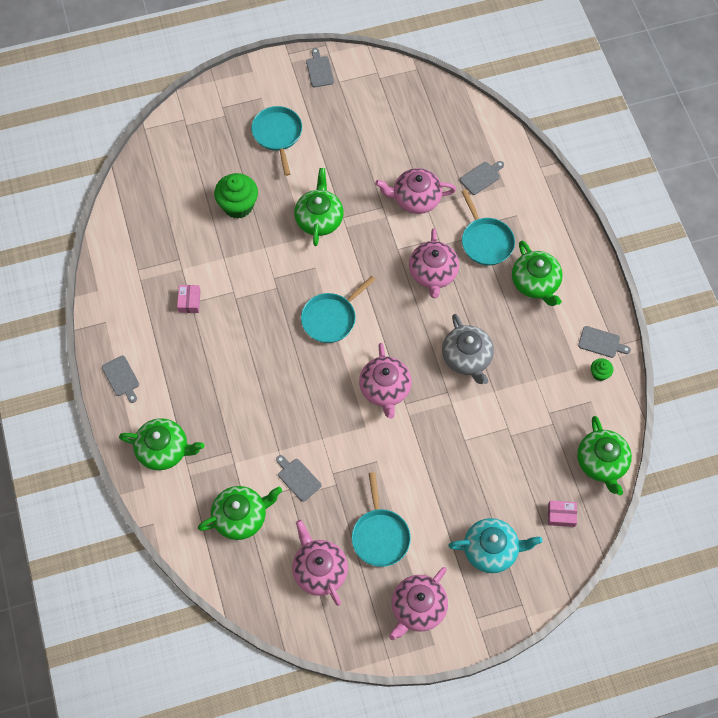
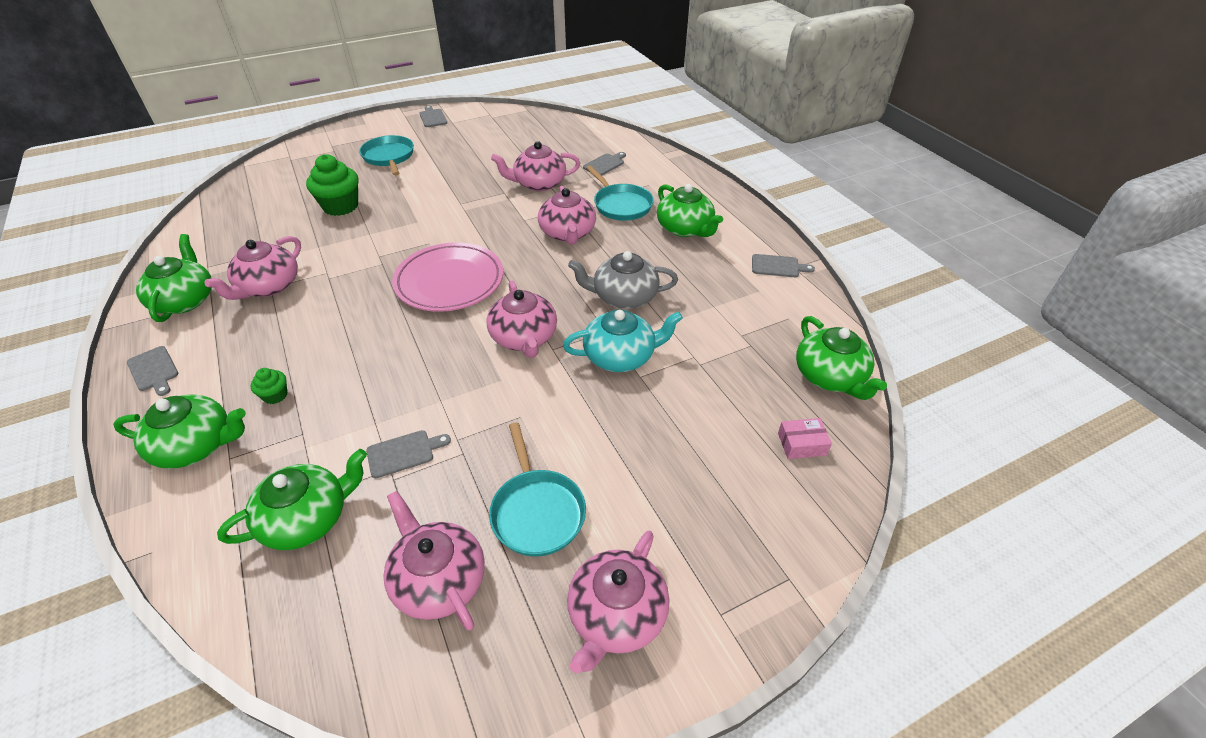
camera: 10 degrees left, 20 degrees down
pink box [177,285,201,313] -> pink teapot [204,236,301,300]
grey cutting board [276,455,321,502] -> grey cutting board turned 120 degrees clockwise [366,430,451,478]
green teapot [294,168,344,246] -> green teapot moved to [136,234,212,322]
turquoise pan [301,276,376,343] -> pink plate [392,242,503,312]
grey teapot [442,314,494,384] -> grey teapot turned 120 degrees clockwise [568,251,678,309]
turquoise teapot [449,518,542,573] -> turquoise teapot moved to [563,310,683,372]
green cupcake [591,358,613,381] -> green cupcake moved to [251,368,287,404]

